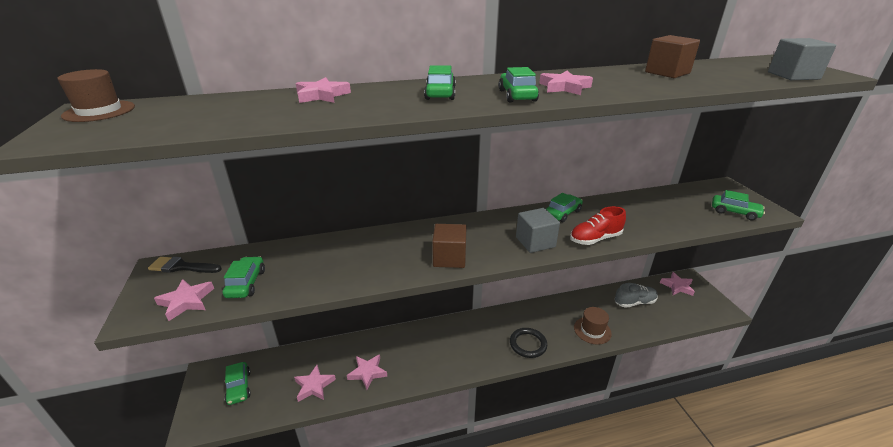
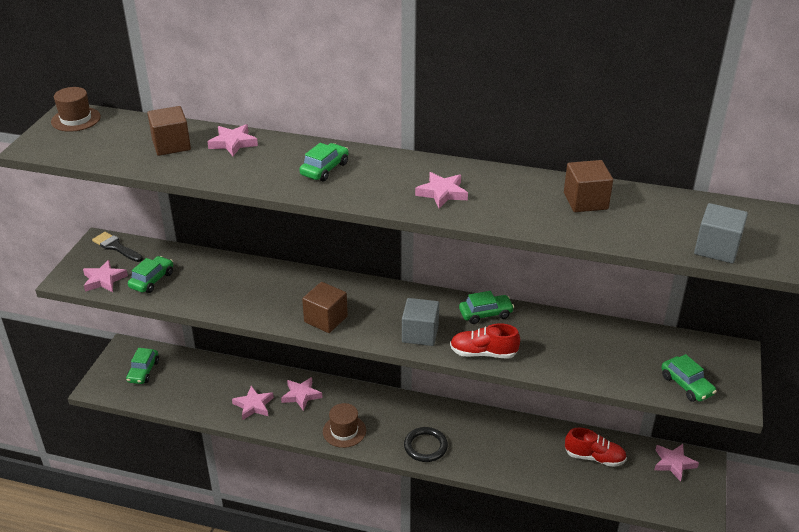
camera: 30 degrees right, 5 degrees up
pink star [294,365,336,402] -> pink star moved to [281,377,323,411]
green car [499,67,539,102] -> none
brown hat [574,307,612,345] -> brown hat moved to [323,403,366,448]
grey shoe [615,283,658,308] -> red shoe [565,428,627,467]
none -> brown cube [147,106,191,156]

